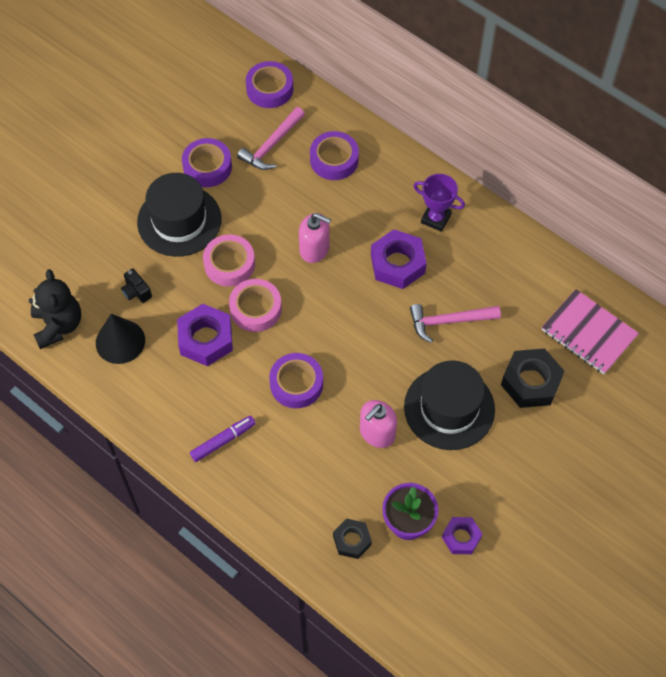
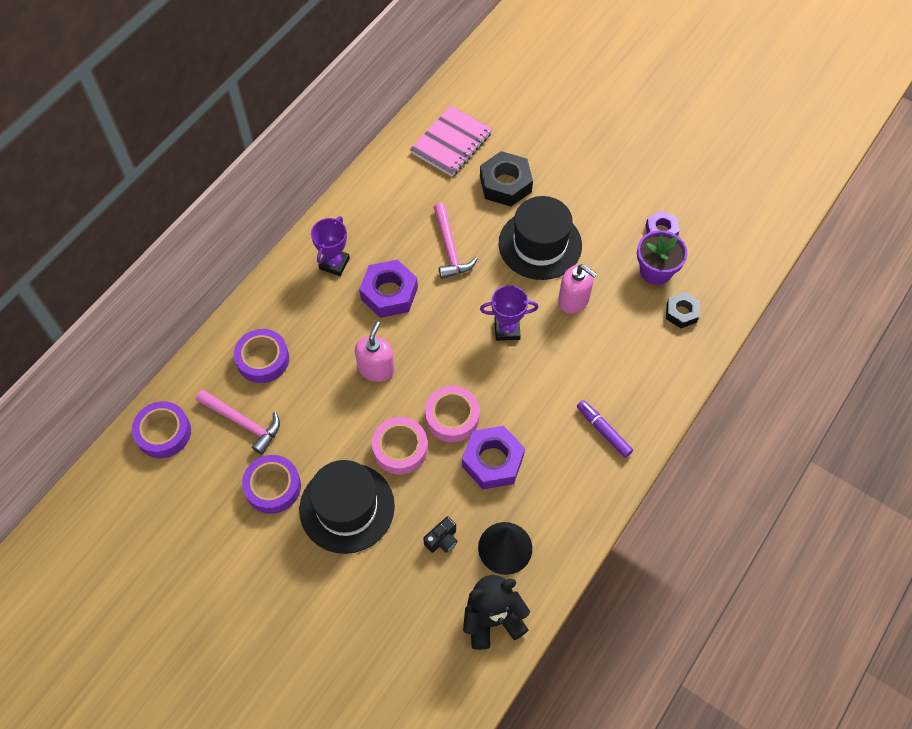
camera: 95 degrees left, 0 degrees up
purple tape [269,353,323,408] -> none
none -> purple trophy [480,285,538,341]

